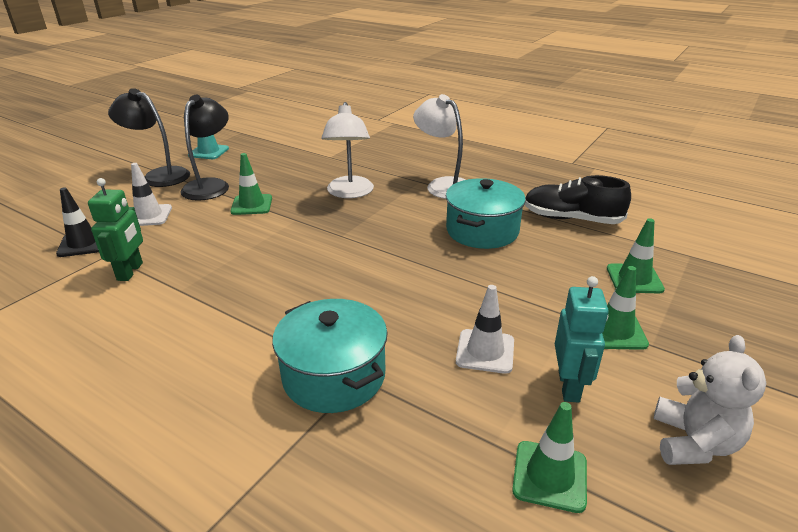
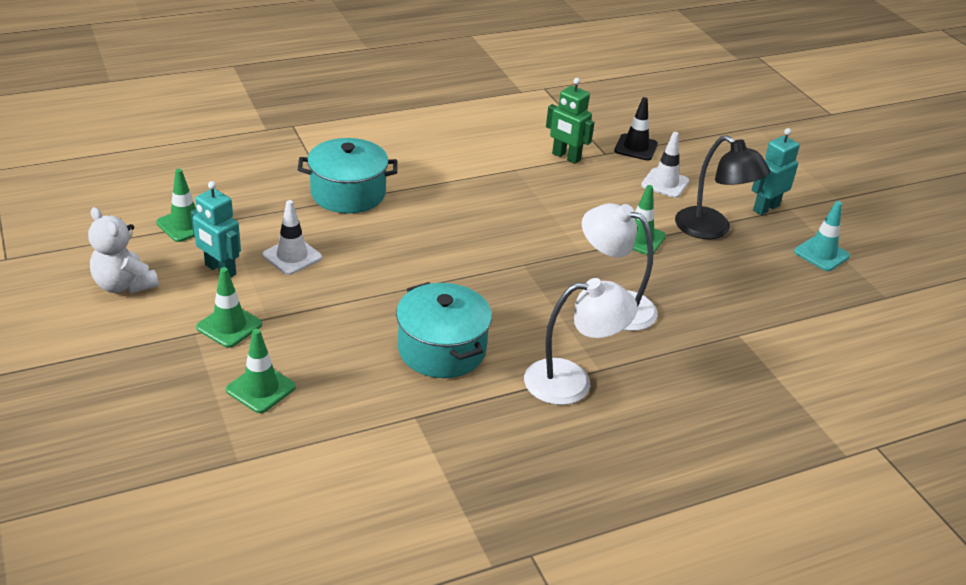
camera: 120 degrees right, 5 degrees up
black lamp [108,88,190,187] -> turquoise robot [752,128,800,215]
black shoe [525,175,631,224] -> none

